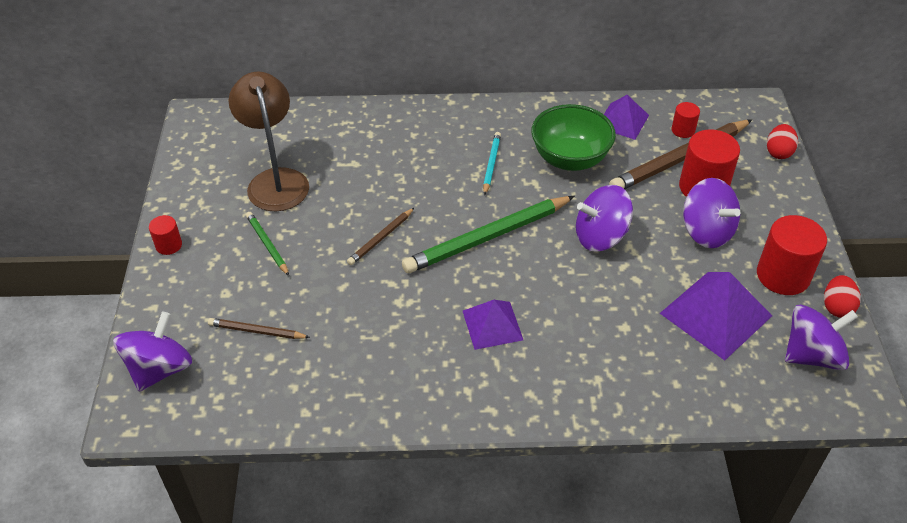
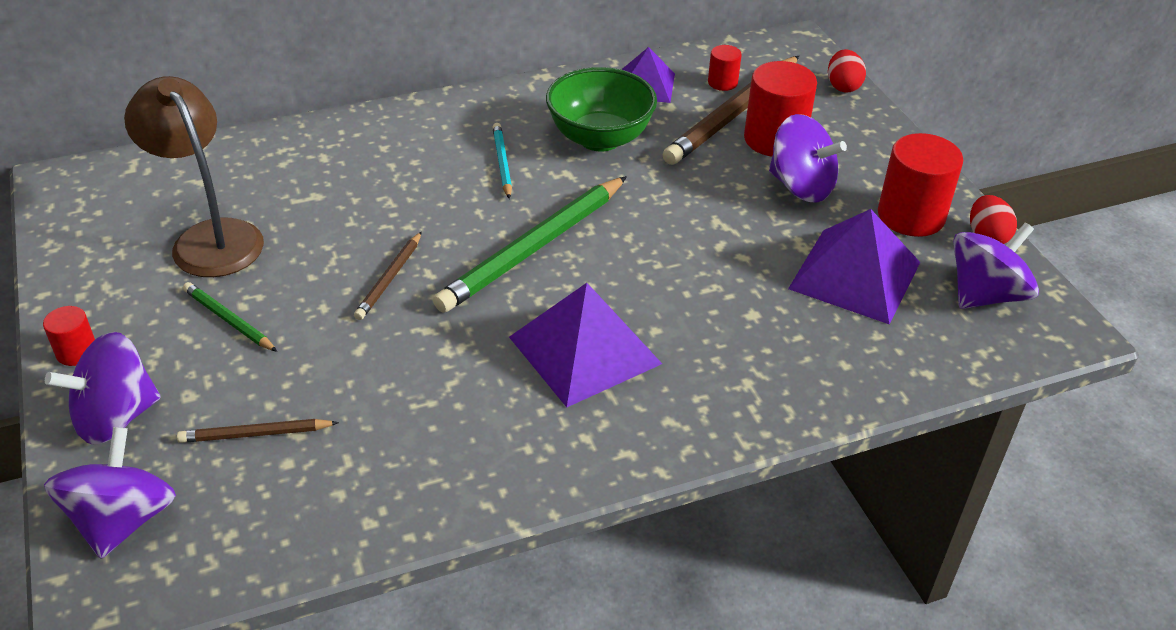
camera: 20 degrees left, 5 degrees down
purple pyramid [463,300,523,350] -> purple pyramid [509,283,662,407], size x1.60
purple spinning top [576,185,633,252] -> purple spinning top moved to [45,332,161,445]

